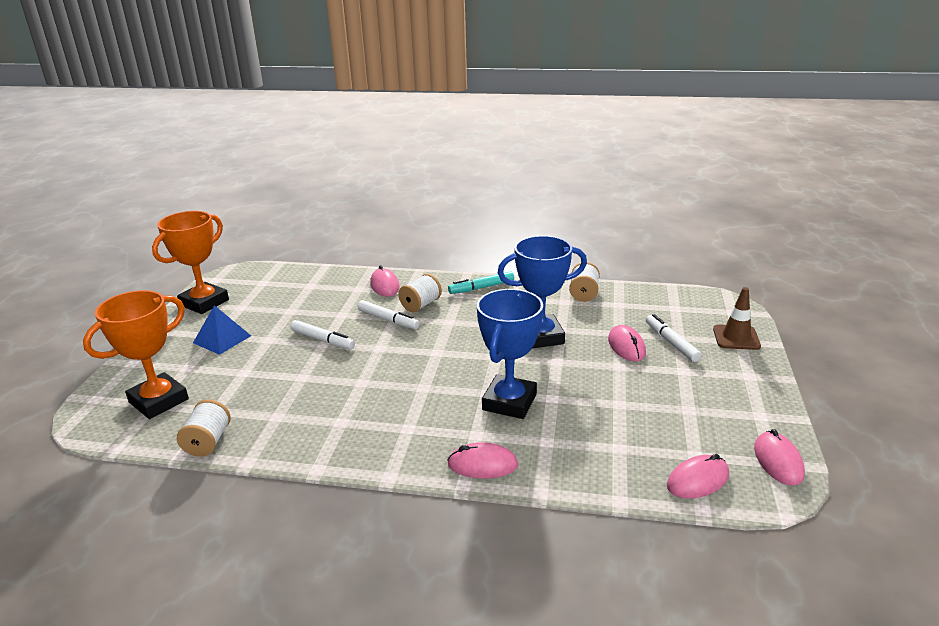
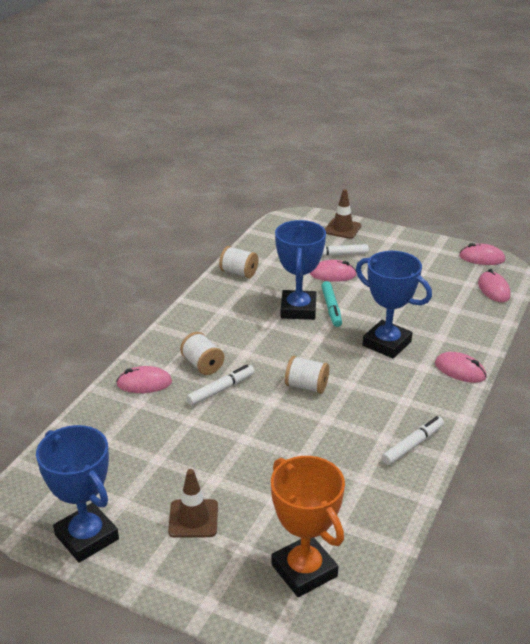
camera: 75 degrees left, 5 degrees up
orange trophy [152,211,229,314] -> blue trophy [36,425,119,563]
white spool [177,399,231,457] -> white spool moved to [285,356,329,394]
blue pyramid [193,305,251,355] -> brown traffic cone [168,469,218,538]
white marker [291,320,355,350] -> white marker moved to [382,416,444,465]
pink mouse [447,442,518,479] -> pink mouse turned 75 degrees counterclockwise [435,352,487,383]
turquoise marker [448,271,514,294] -> turquoise marker moved to [321,281,342,327]

